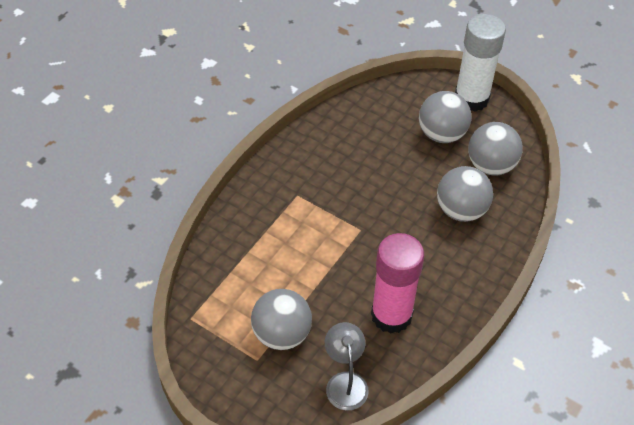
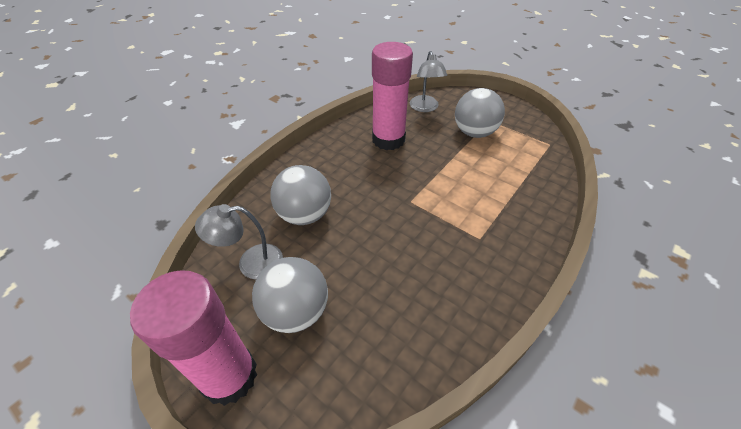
camera: 175 degrees left, 5 degrees down
white glue stick [455,14,506,112] -> pink glue stick [130,270,257,406]
grey ball [468,122,523,176] -> grey lamp [195,204,283,280]

